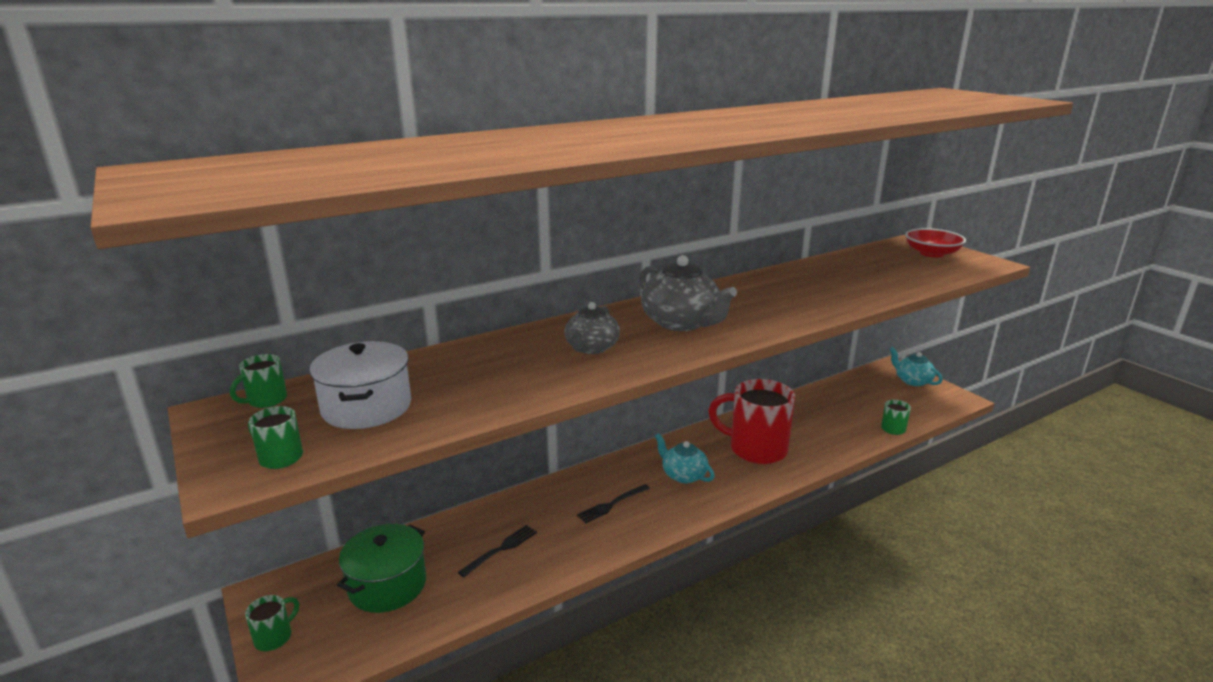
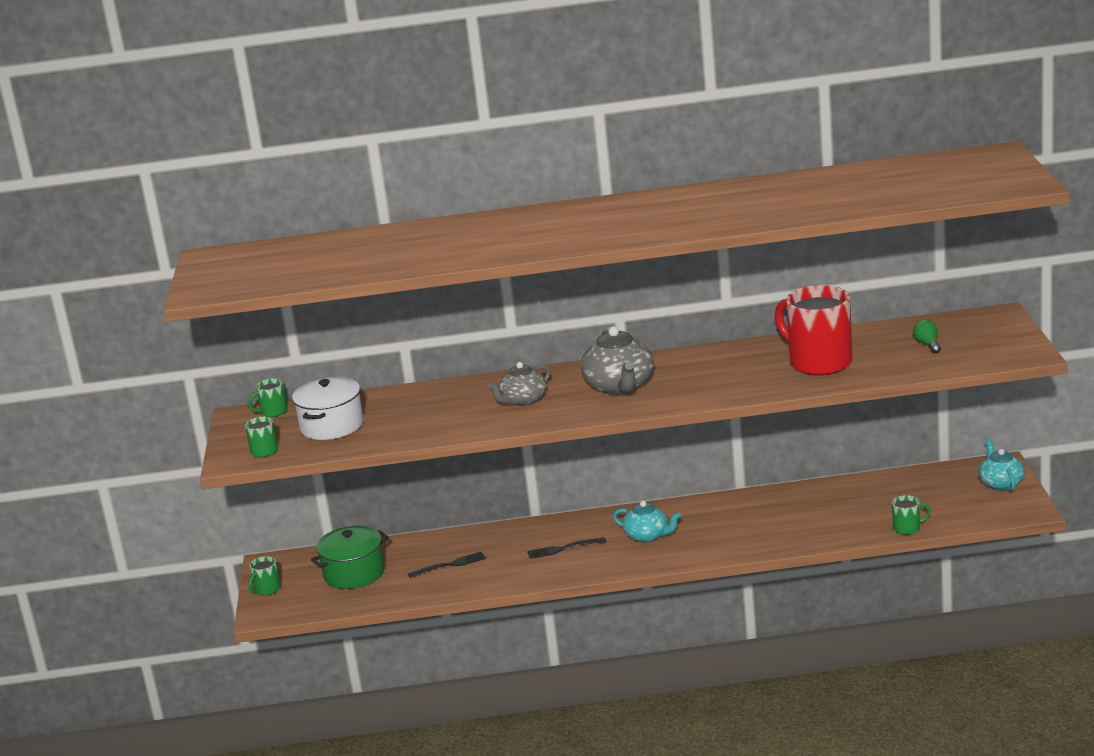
camera: 30 degrees right, 0 degrees up
green mug [245,595,299,651] -> green mug turned 150 degrees clockwise [248,556,281,595]
turquoise teapot [655,433,715,483] -> turquoise teapot turned 135 degrees clockwise [613,501,681,543]
red mug [708,379,795,464] -> red mug moved to [775,285,852,376]
red bowl [905,228,966,257] -> none
none -> green light bulb [913,320,941,353]

